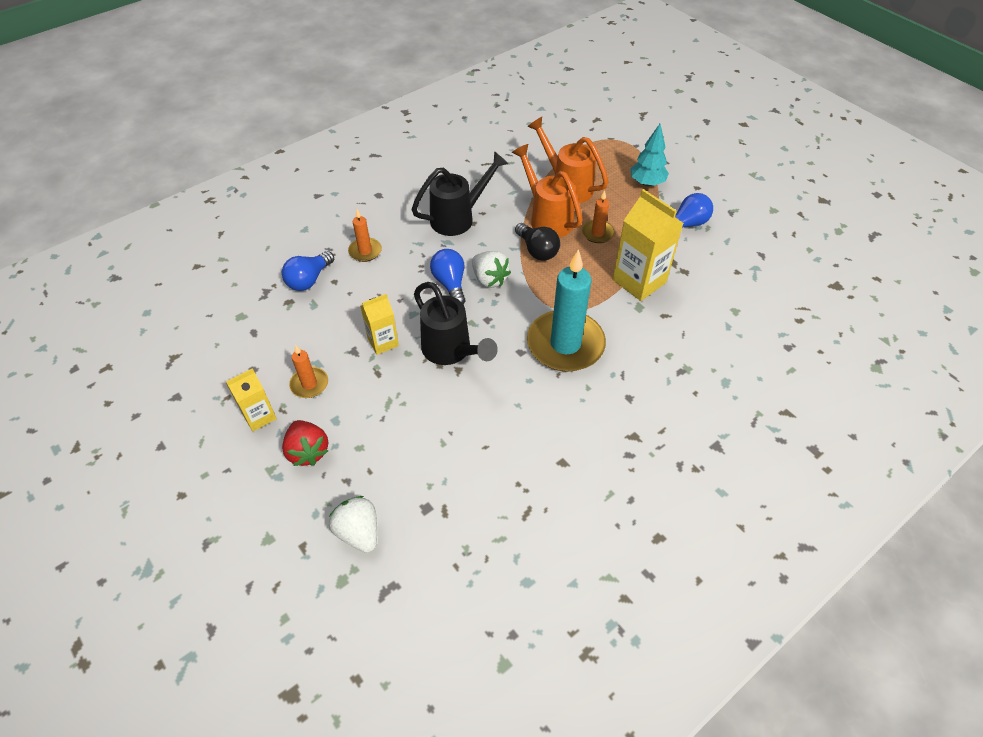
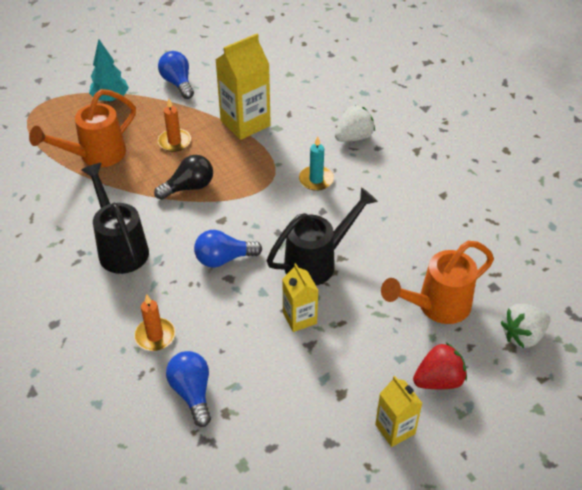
camera: 85 degrees left, 5 degrees down
blue light bulb [282,251,334,291] -> blue light bulb turned 150 degrees counterclockwise [166,351,211,427]
orange candle [289,344,328,398] -> none
white strawberry [472,251,511,288] -> white strawberry moved to [335,105,375,142]
orange watering can [512,144,583,237] -> orange watering can moved to [381,241,494,324]
turquoise candle [527,249,606,372] -> turquoise candle [299,136,334,191], size x0.47

